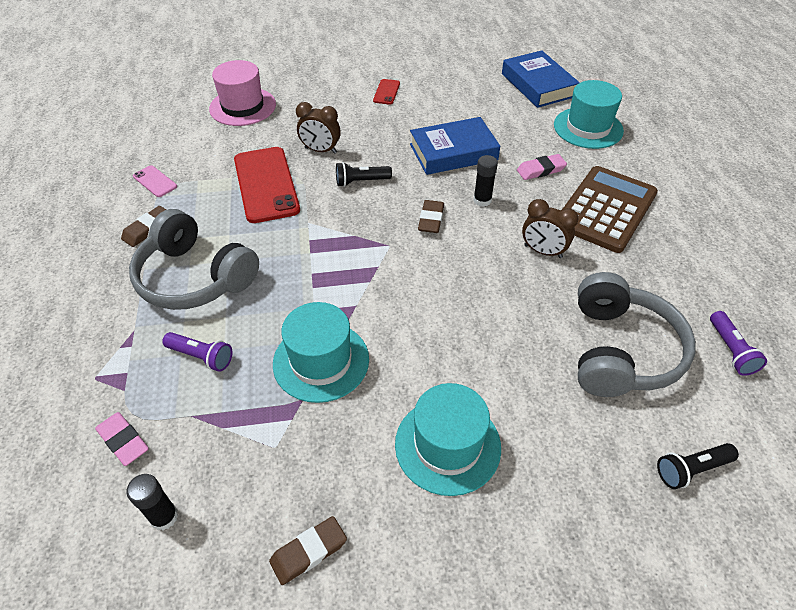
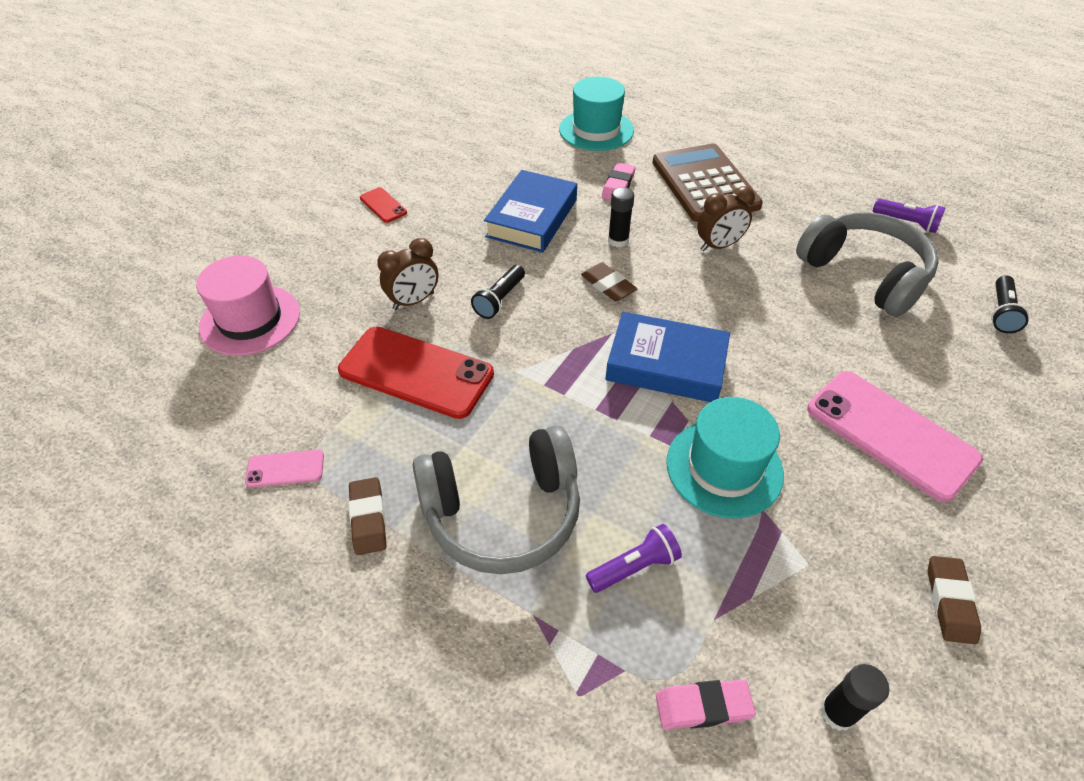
camera: 50 degrees left, 0 degrees up
turquoise hat [395,383,501,496] -> pink phone [807,371,983,502]
blue book [502,50,580,108] -> blue book moved to [605,312,730,402]

